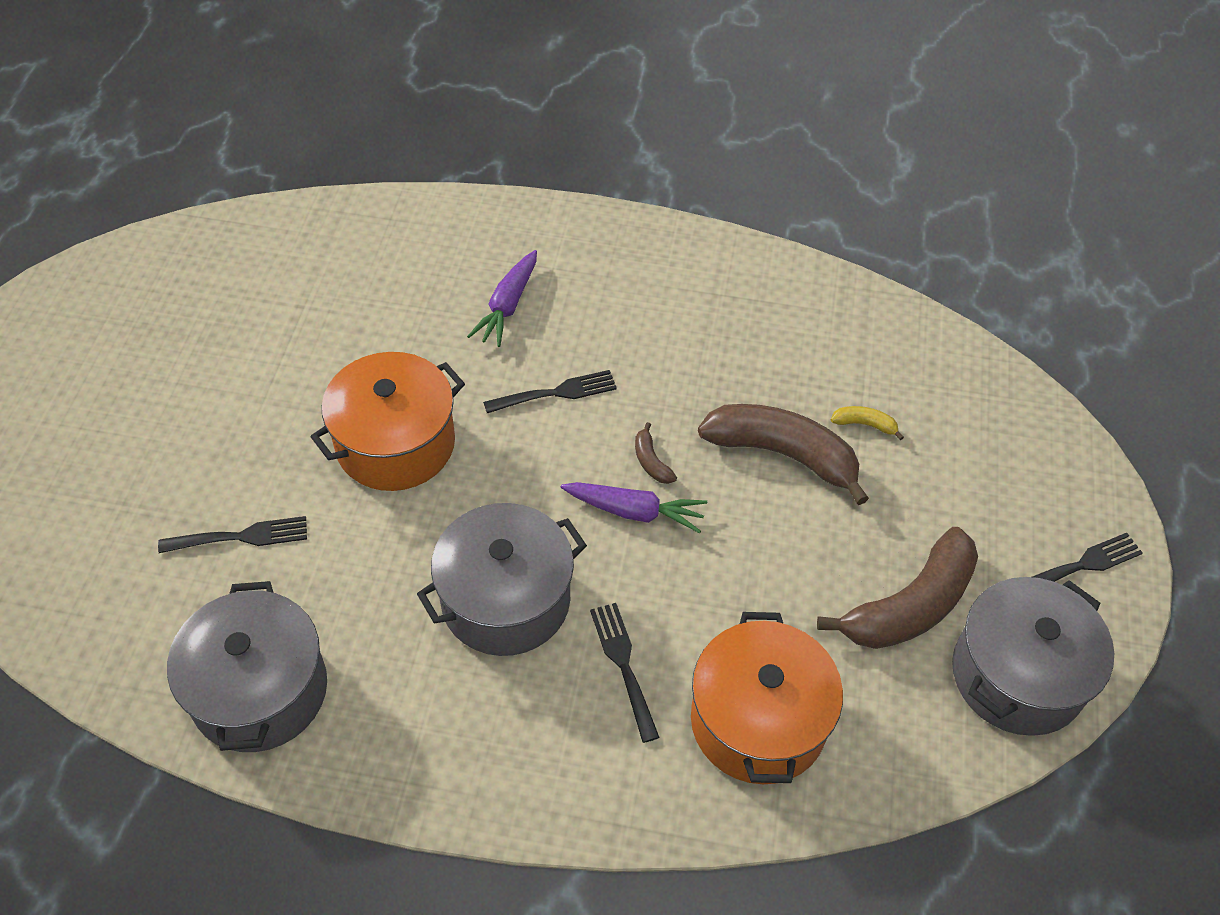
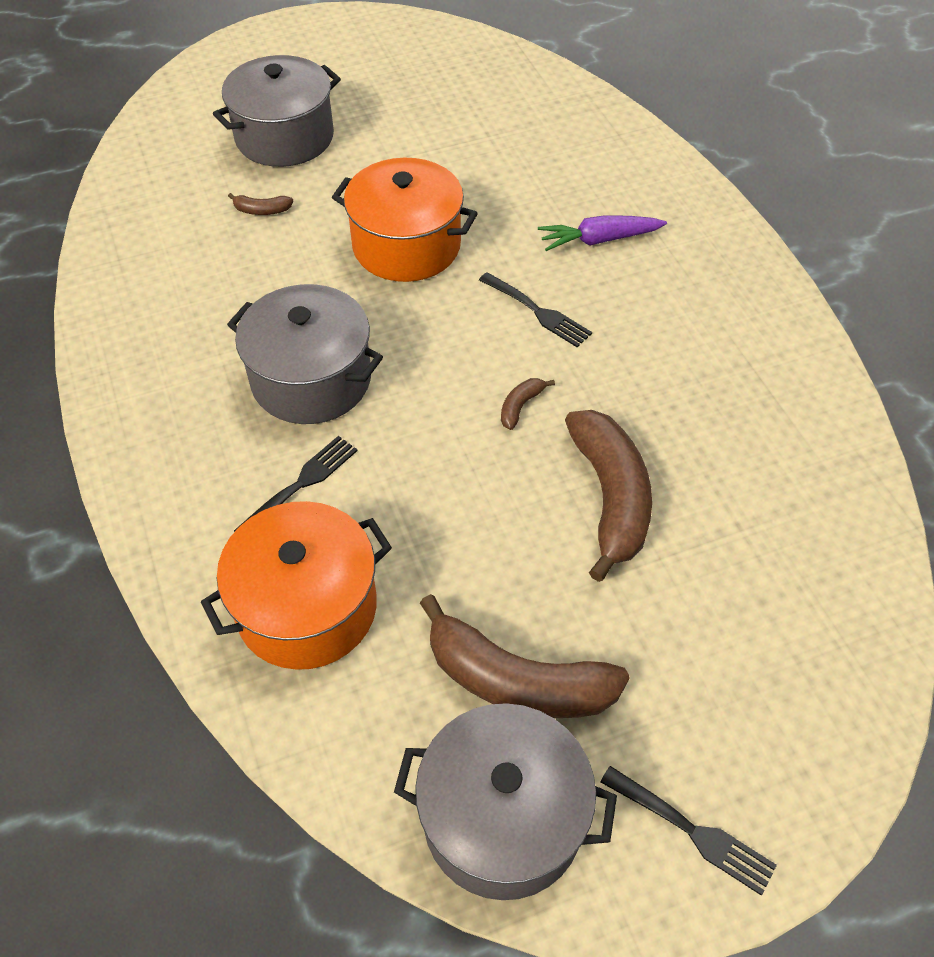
camera: 60 degrees right, 0 degrees up
black fork [158,516,307,553] -> brown banana [228,193,293,215]
grey pot [167,581,327,752] -> grey pot moved to [213,55,341,167]
purple carrot [561,482,707,533] -> none
yellow banana [831,406,904,440] -> none

